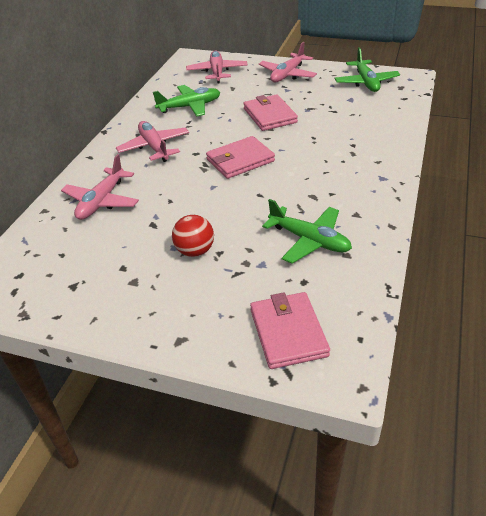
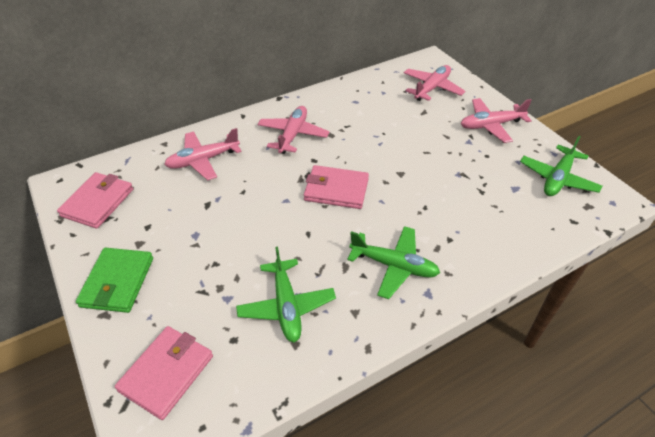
camera: 40 degrees right, 5 degrees up
green plane [153,85,221,116] -> green plane moved to [347,226,440,299]
red ball [172,215,214,257] -> none
pink wallet [243,94,298,131] -> pink wallet moved to [57,172,133,229]
none -> green wallet [76,248,153,313]

